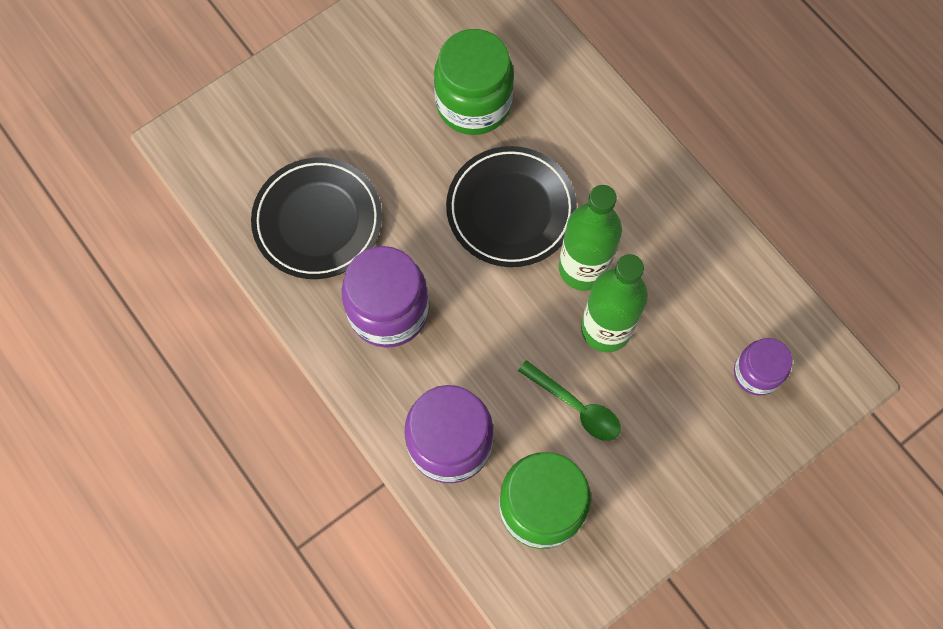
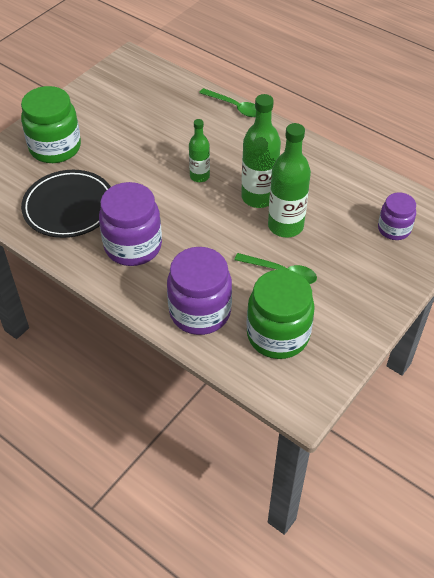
camera: 15 degrees left, 20 degrees down
green jar [434,29,514,135] -> green jar moved to [21,86,81,163]
black plate [446,146,577,267] -> green bottle [189,119,210,182]
none -> green spoon [199,88,256,117]

